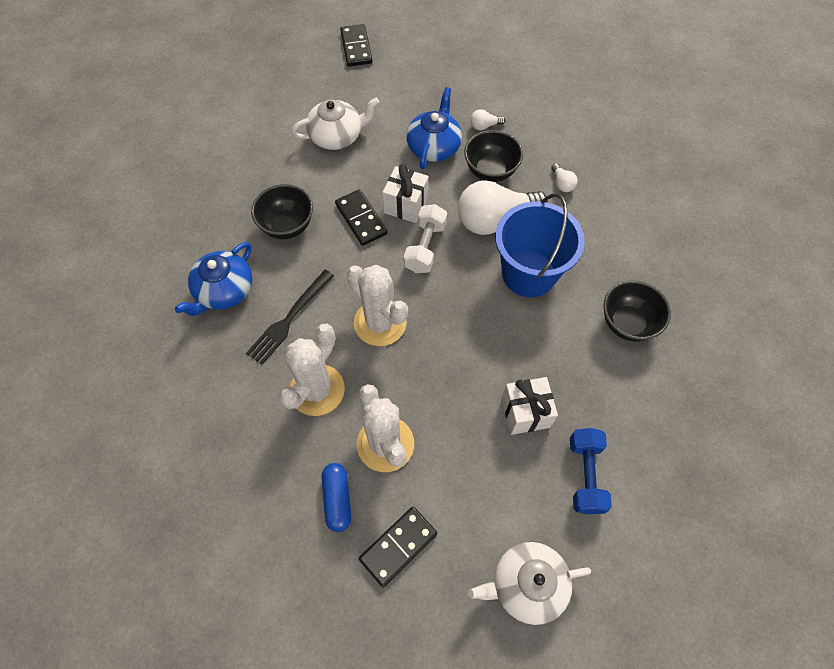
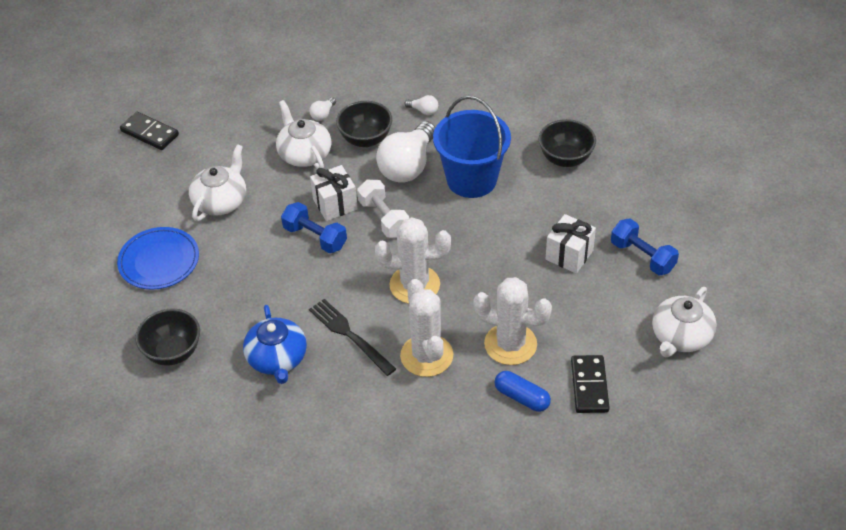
camera: 45 degrees left, 15 degrees down
black fork [246,270,334,365] -> black fork turned 150 degrees clockwise [309,299,396,376]
black bowl [251,184,313,239] -> black bowl moved to [135,308,200,366]
black domino [335,189,388,246] -> blue dumbbell [281,202,347,253]
blue teapot [406,87,462,169] -> white teapot [276,100,332,169]
none -> blue plate [117,227,199,290]

